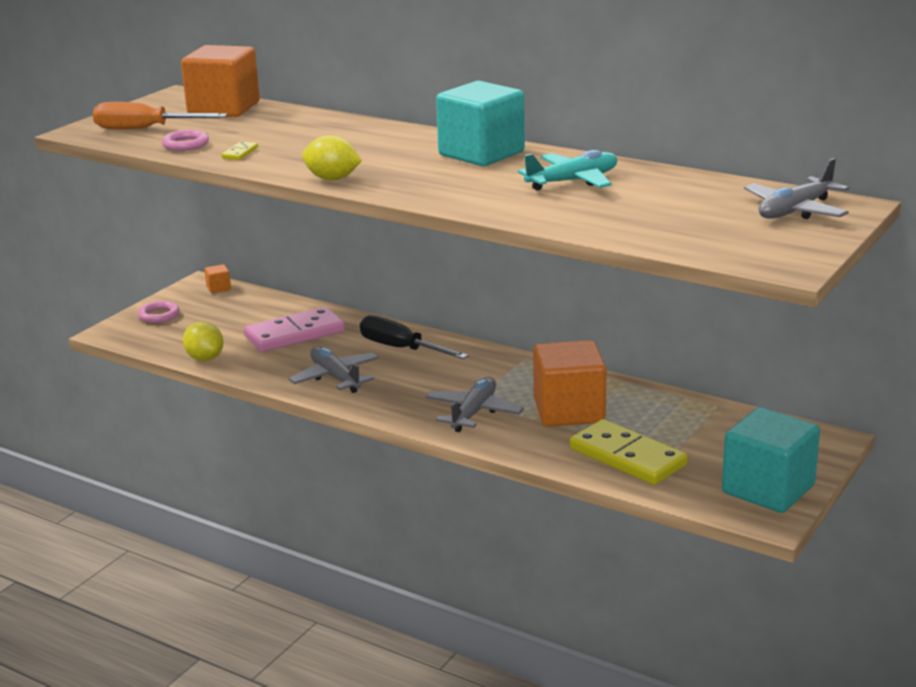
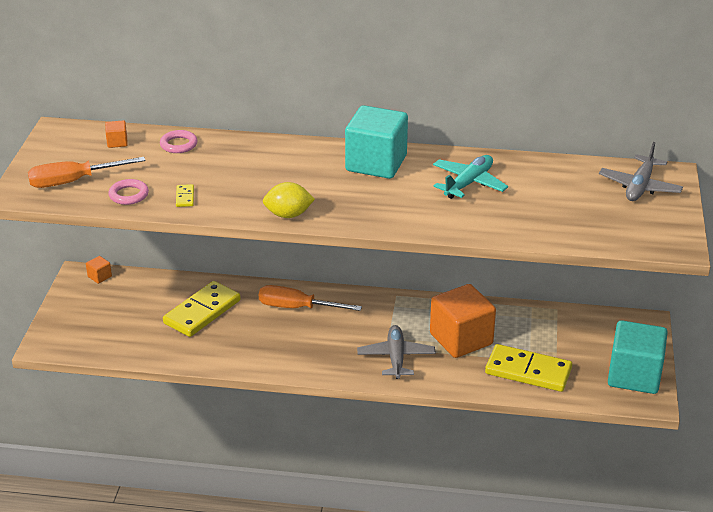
camera: 25 degrees left, 10 degrees up
pink ring [138,301,180,323] -> pink ring moved to [160,130,197,153]
orange cube [181,45,260,117] -> orange cube [105,120,128,148], size x0.40
yellow lemon [183,322,224,361] -> none
pink domino [244,307,345,352] -> yellow domino [163,281,241,337]
grey plane [288,347,379,393] -> none
black screwdriver [360,315,469,359] -> orange screwdriver [259,285,362,311]

